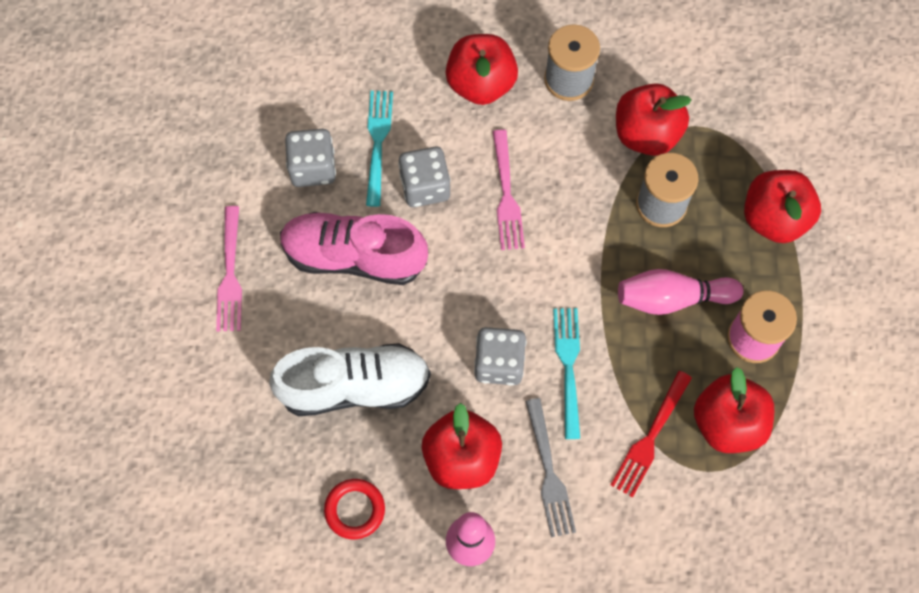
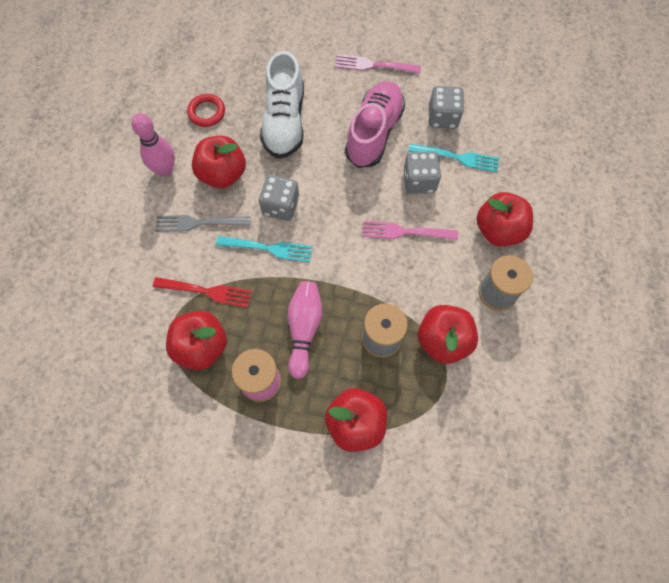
camera: 100 degrees right, 0 degrees up
red fork [611,371,692,498] -> red fork turned 150 degrees clockwise [153,277,252,307]

